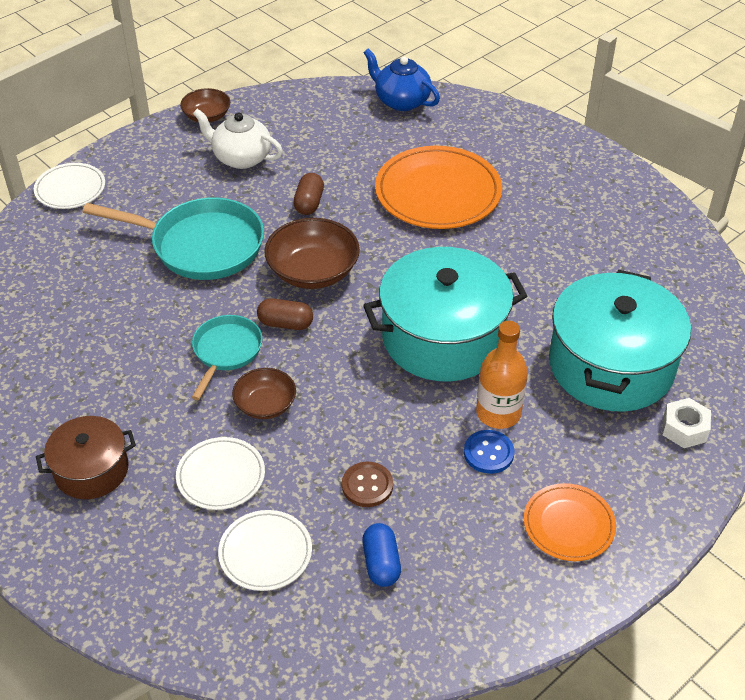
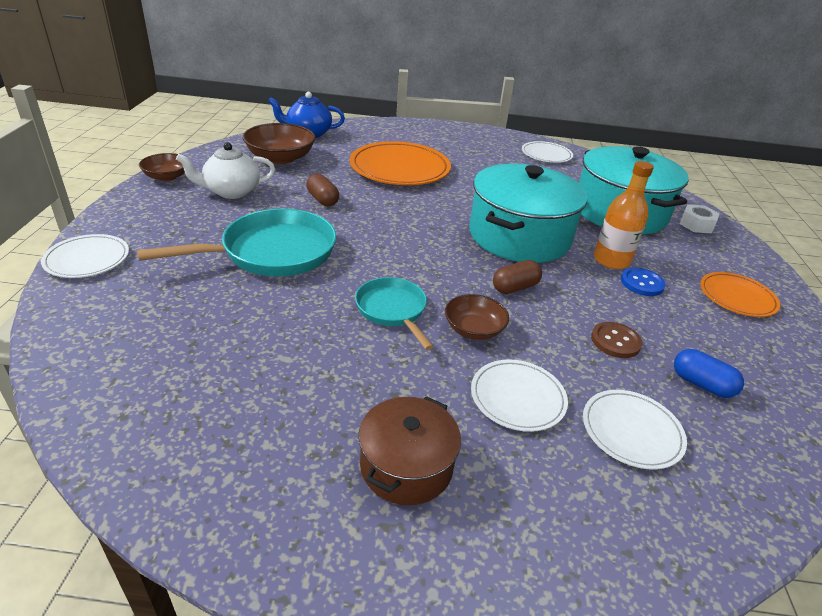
camera: 45 degrees left, 10 degrees down
brown capsule [257,298,313,330] -> brown capsule moved to [493,260,542,294]
brown bowl [264,218,360,289] -> brown bowl moved to [243,123,316,164]
none -> white plate [522,141,573,163]

